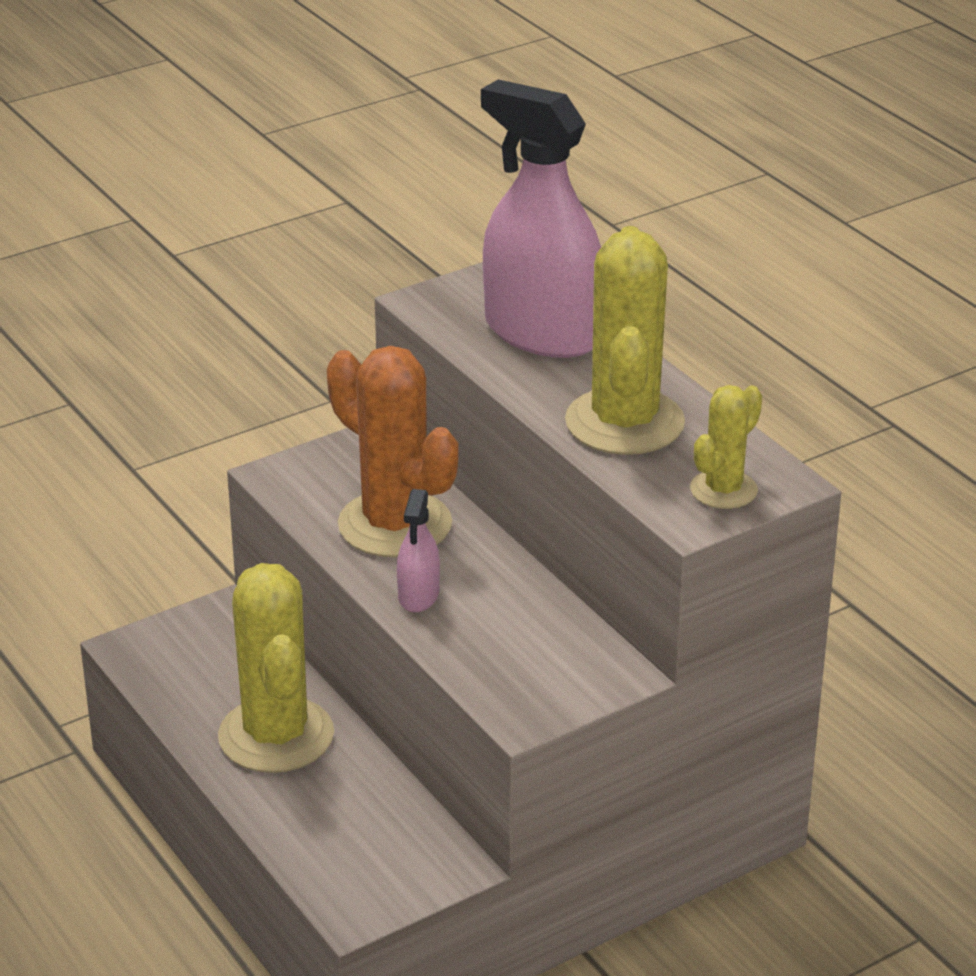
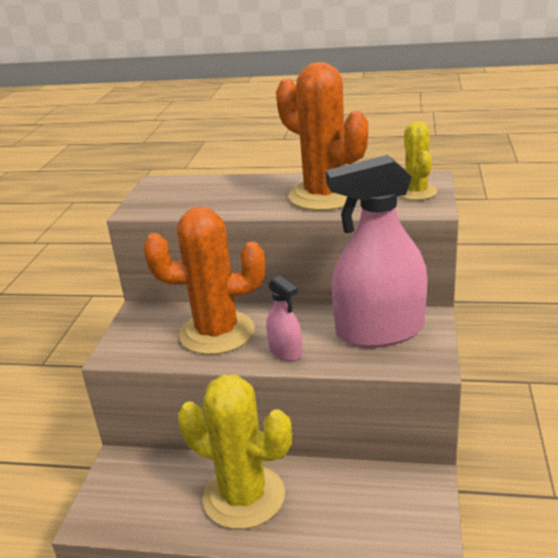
camera: 45 degrees left, 5 degrees down
pink spray bottle [481,79,601,358] -> pink spray bottle moved to [326,155,428,347]
yellow cactus [565,226,685,455] -> orange cactus [276,62,368,211]

